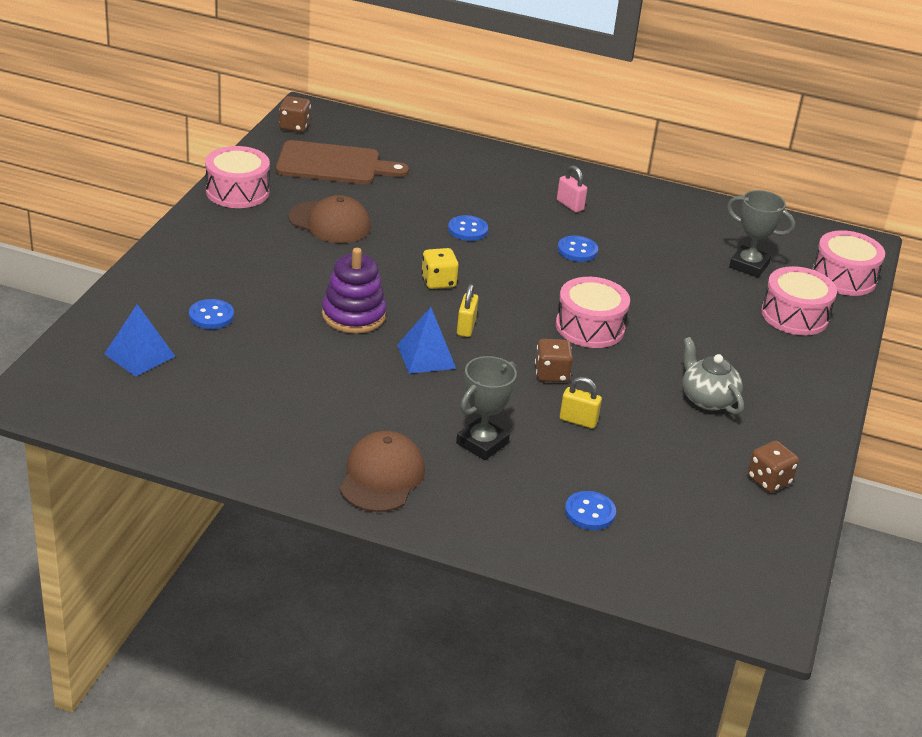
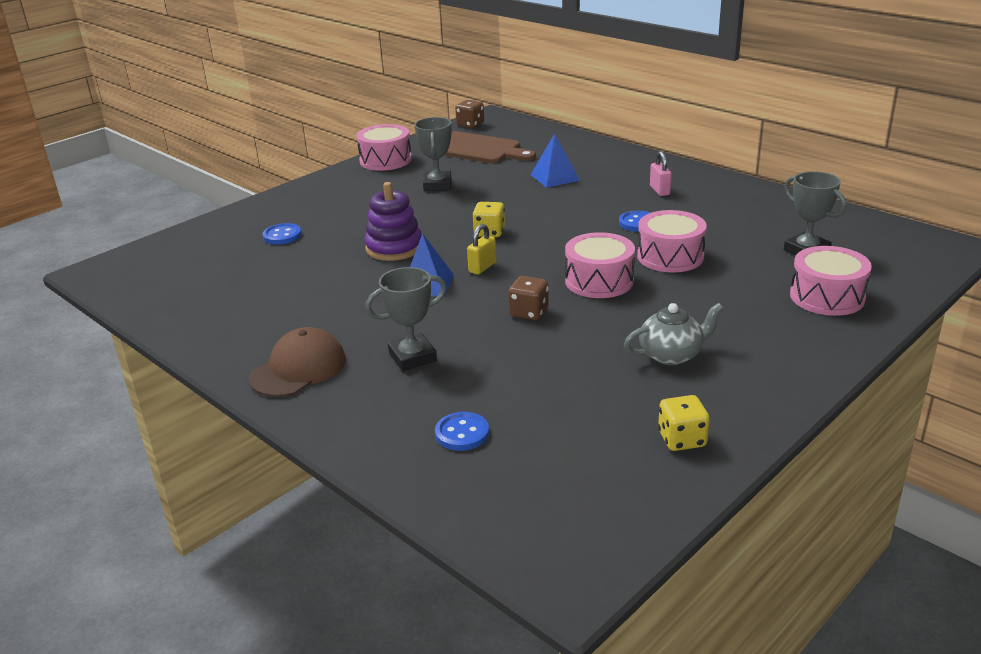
camera: 30 degrees right, 5 degrees down
blue pyramid [104,304,176,377] -> blue pyramid moved to [531,134,580,188]
brown cap [288,195,371,243] -> grey trophy [414,117,452,191]
blue button [448,215,488,241] -> none
yellow padlock [560,377,602,429] -> none
grey teapot [683,337,744,415] -> grey teapot turned 75 degrees clockwise [624,303,724,365]
brown dice [748,441,799,493] -> yellow dice [658,395,710,451]
pink drum [812,230,885,296] -> pink drum moved to [637,210,707,273]

